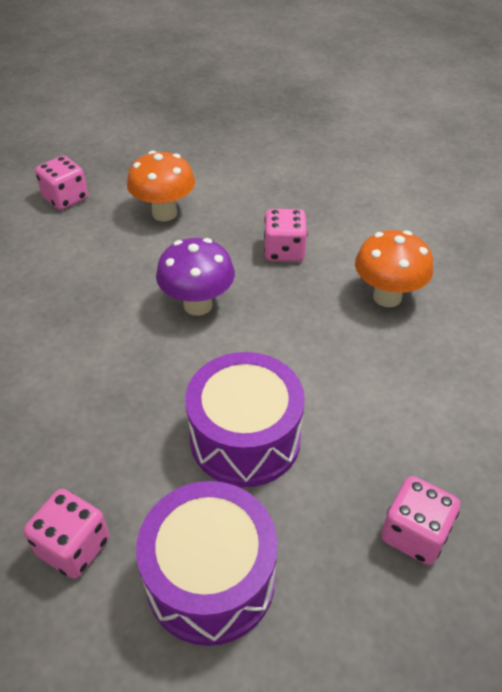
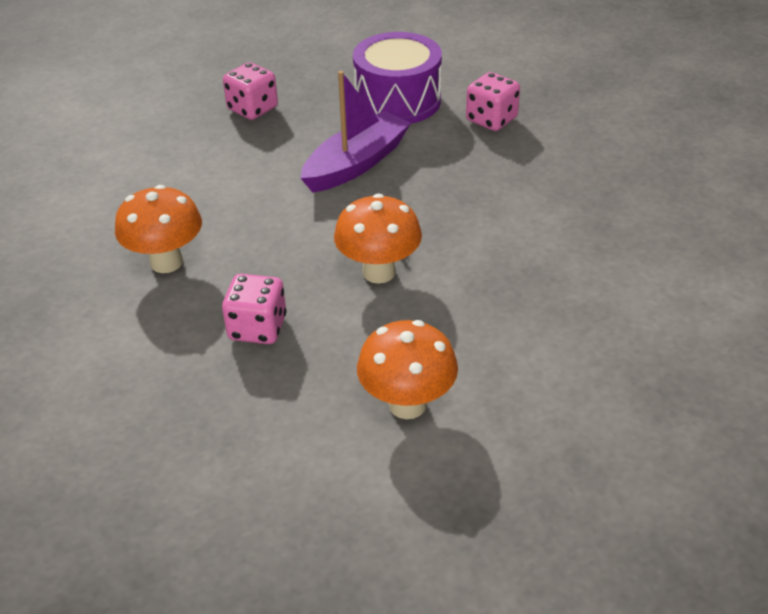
camera: 170 degrees left, 5 degrees down
pink dice [35,156,88,210] -> none
purple mushroom [156,238,235,316] -> orange mushroom [334,193,422,284]
purple drum [185,352,305,487] -> purple boat [301,71,411,192]

